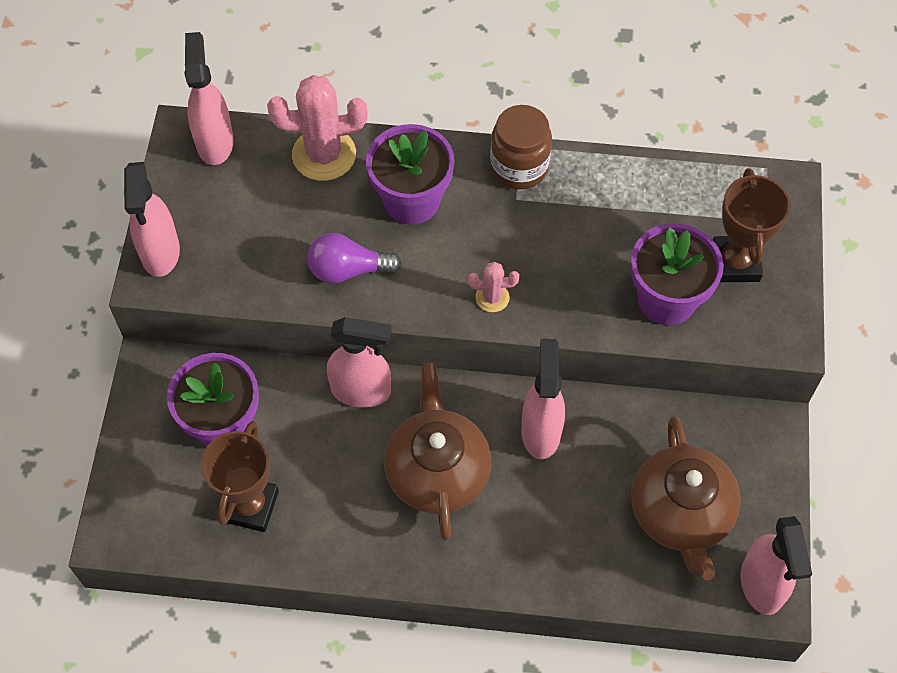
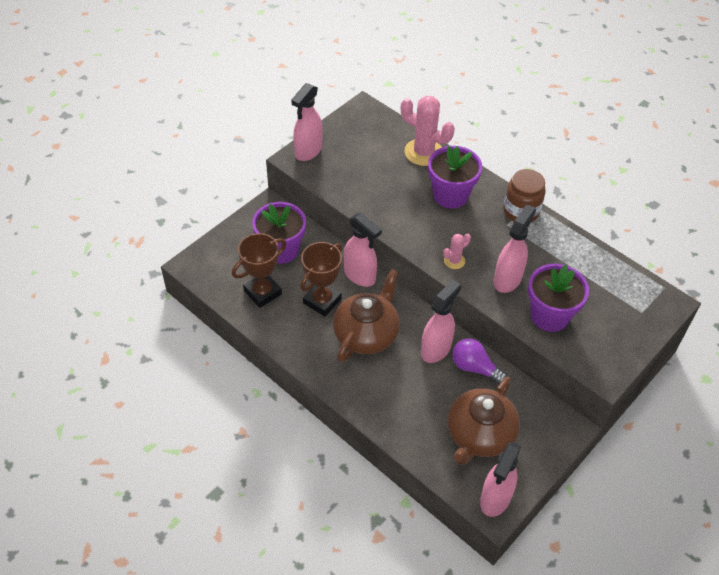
camera: 35 degrees right, 10 degrees down
pink spray bottle [185,32,234,165] -> pink spray bottle moved to [494,204,536,293]
purple light bulb [307,233,401,284] -> purple light bulb moved to [452,338,507,384]
pink cactus [468,262,519,312] -> pink cactus turned 75 degrees counterclockwise [443,234,471,269]
brown trophy [713,168,790,282] -> brown trophy moved to [300,242,342,316]

